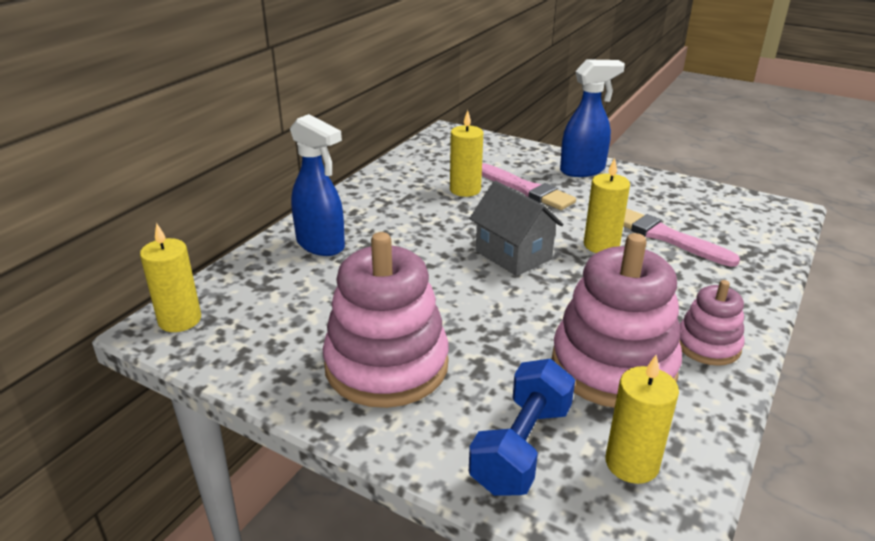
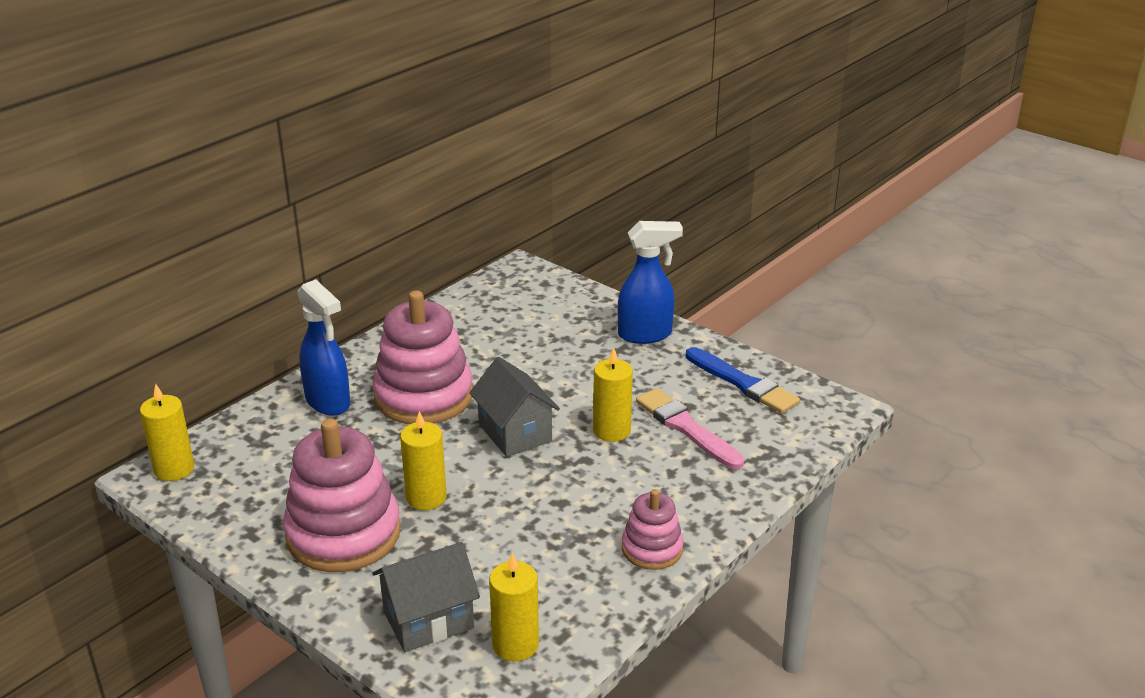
camera: 10 degrees right, 0 degrees up
yellow candle [450,110,483,197] -> yellow candle moved to [400,411,446,510]
blue dumbbell [469,359,575,496] -> grey house [372,542,480,652]
pink brush [482,163,576,210] -> none
pink stacking toy [552,233,682,408] -> pink stacking toy moved to [373,290,473,424]
none -> blue brush [686,347,800,414]

